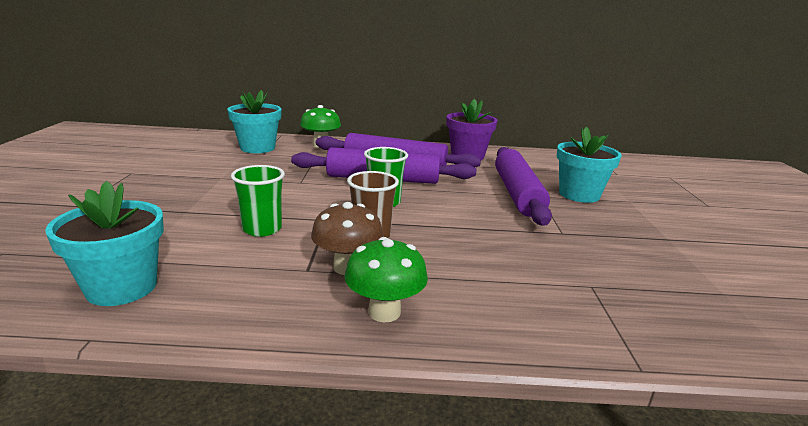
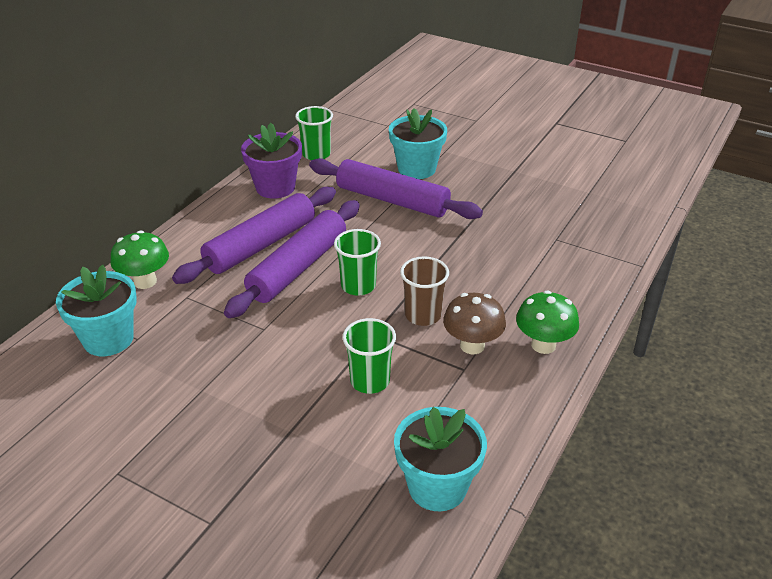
camera: 60 degrees left, 15 degrees up
none -> green cup [295,106,333,160]

